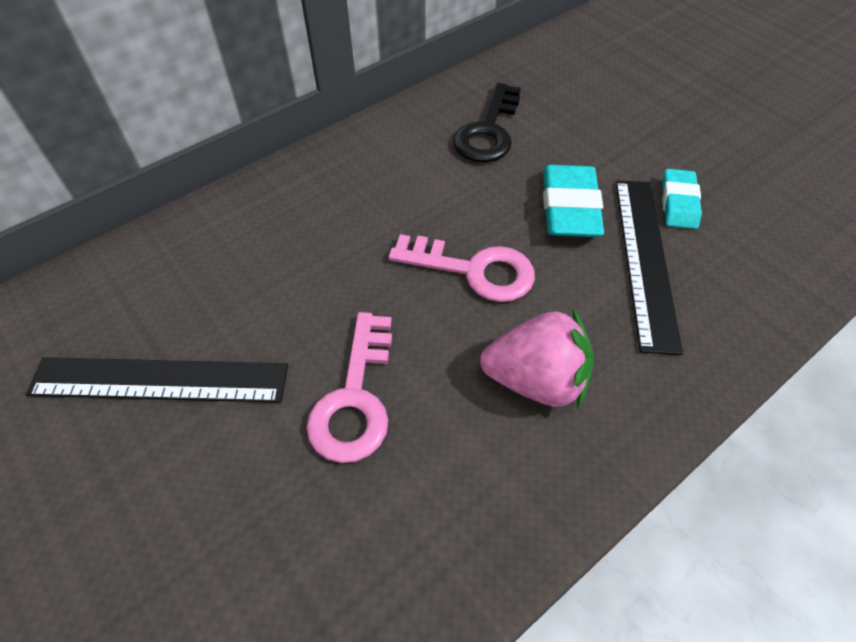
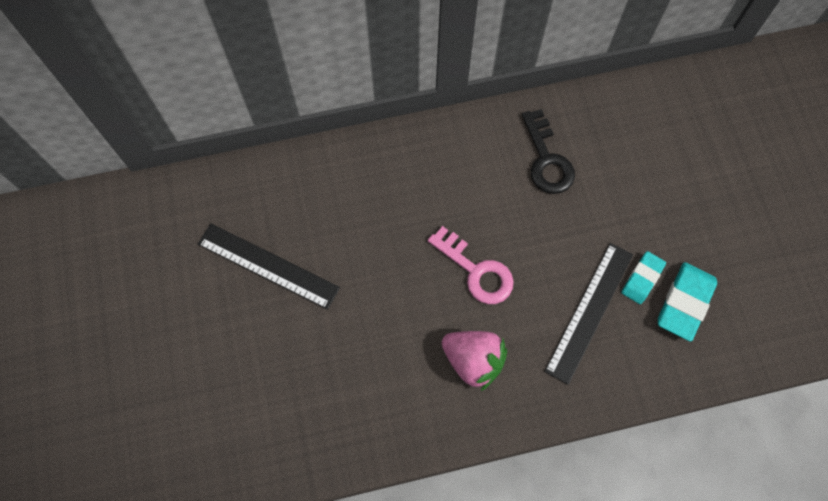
camera: 25 degrees right, 15 degrees up
pink key [306,312,392,463] -> none
black key [453,83,521,162] -> black key turned 60 degrees counterclockwise [522,109,575,194]
turquoise eraser [543,165,604,237] -> turquoise eraser moved to [658,262,717,342]

